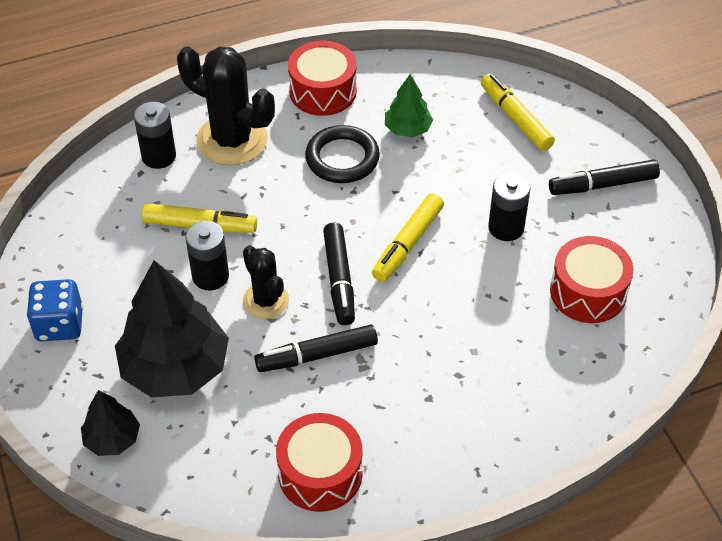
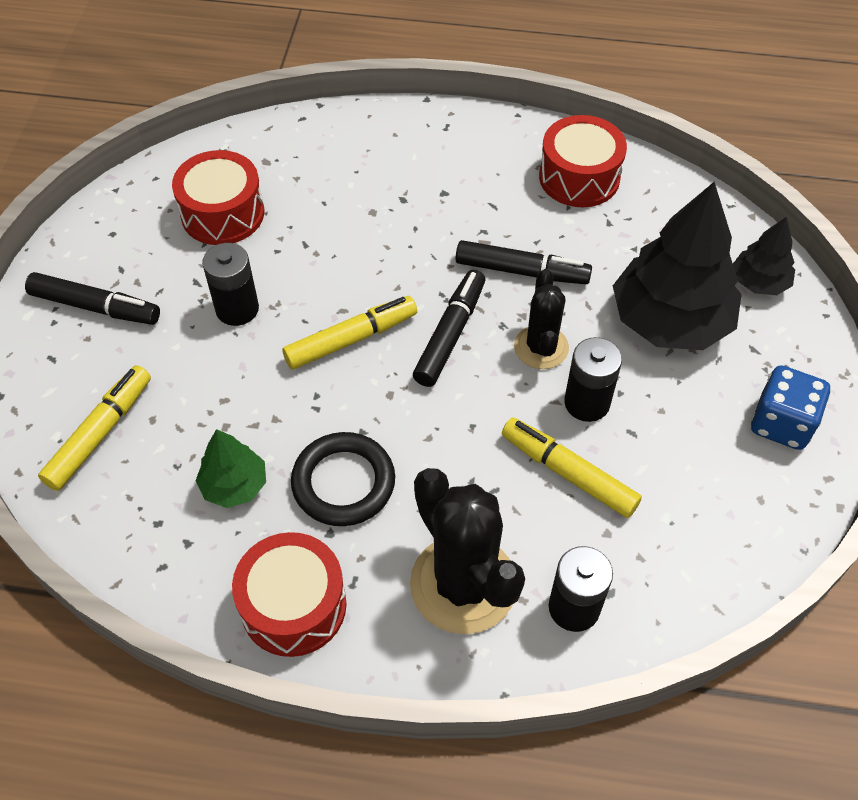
camera: 150 degrees left, 5 degrees up
yellow marker [481,73,555,151] -> yellow marker turned 150 degrees counterclockwise [38,365,151,491]

